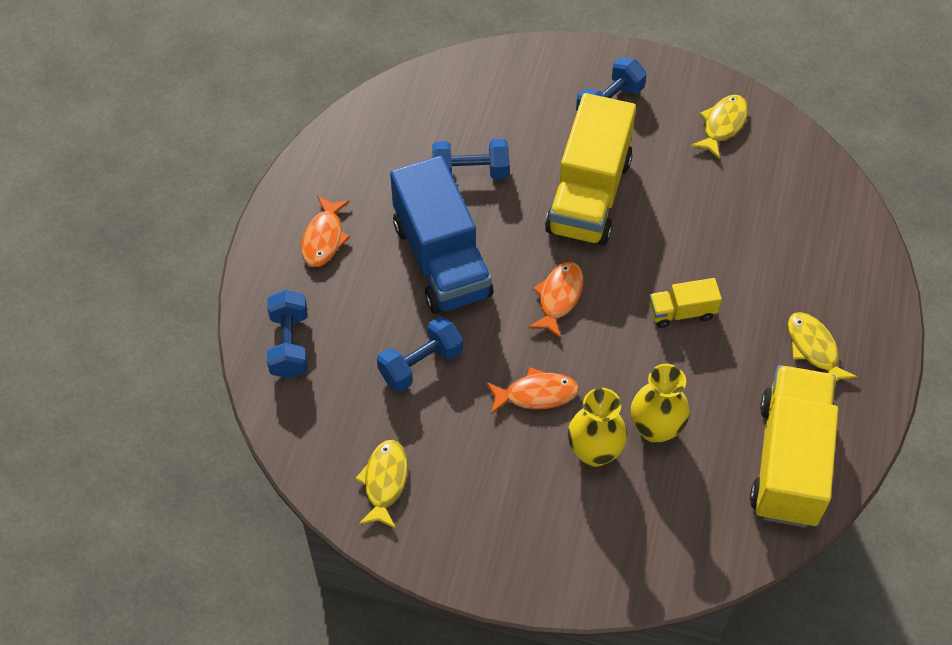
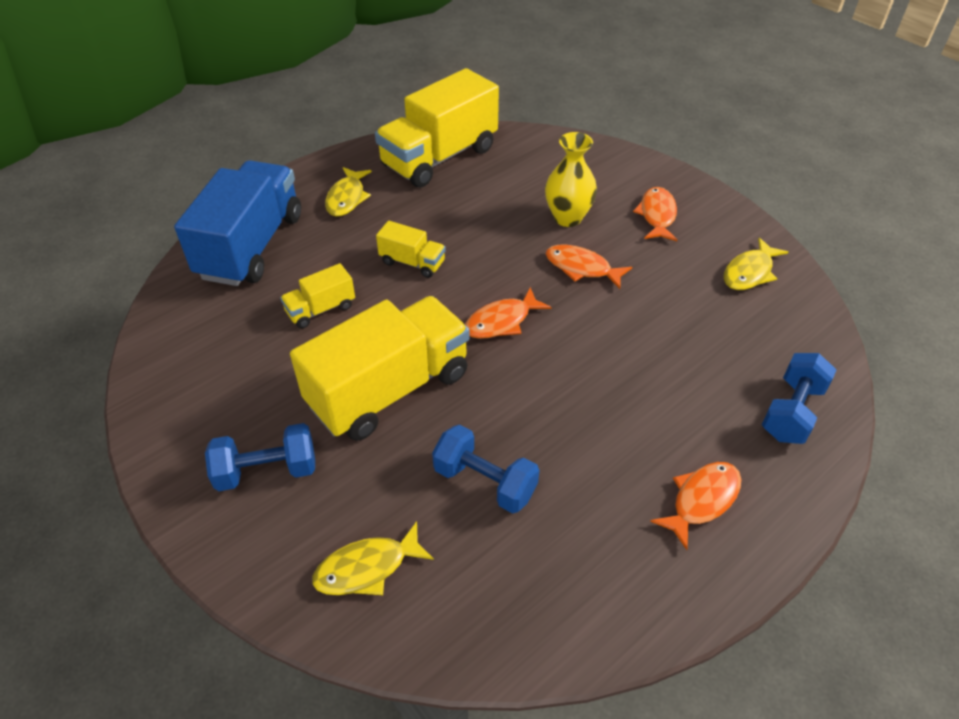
camera: 145 degrees left, 10 degrees down
blue dumbbell [377,316,463,392] -> none
blue truck [390,156,493,314] -> blue truck moved to [174,160,301,286]
yellow vase [631,364,690,443] -> none
yellow fish [691,95,748,159] -> yellow fish moved to [312,521,434,595]
none -> yellow truck [280,263,355,328]
none -> orange fish [633,187,677,241]

